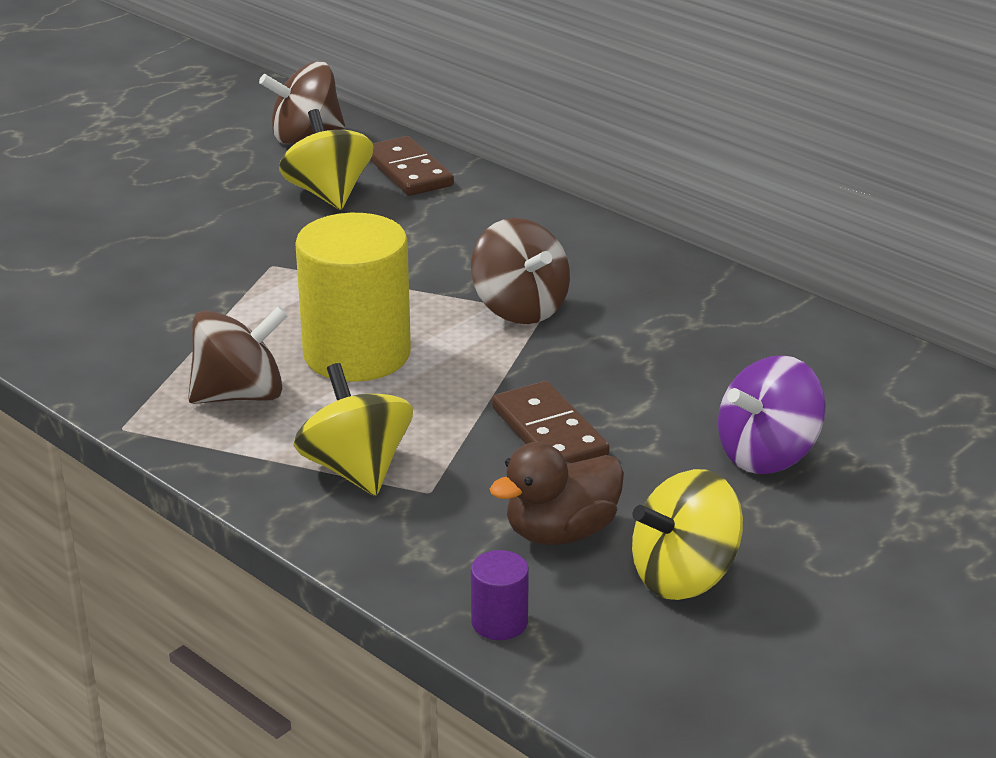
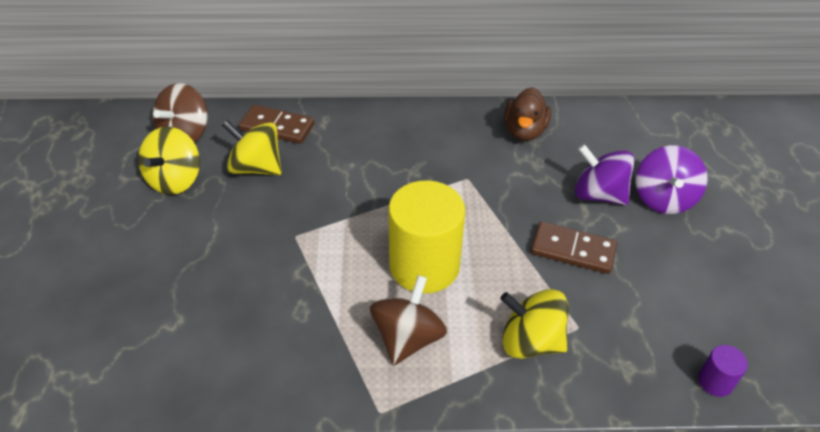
camera: 45 degrees left, 15 degrees up
brown spinning top [471,218,570,324] -> none
brown duck [490,442,624,545] -> brown duck moved to [504,87,551,141]
yellow spinning top [632,469,743,600] -> yellow spinning top moved to [138,127,200,195]
none -> purple spinning top [575,144,635,205]

